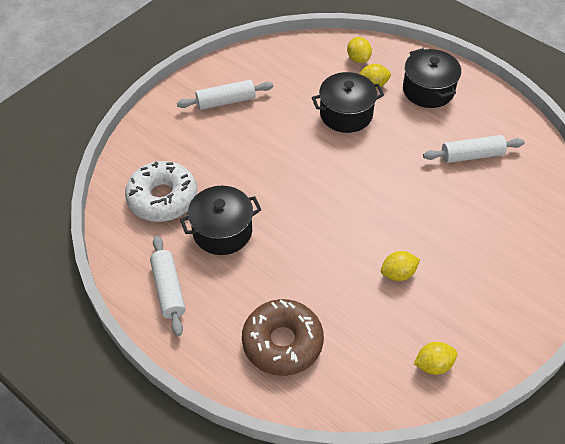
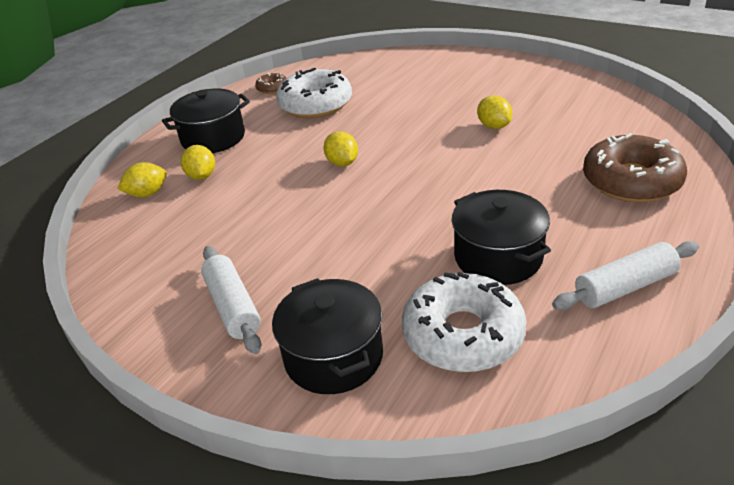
camera: 95 degrees left, 15 degrees down
black pot [312,72,384,133] -> black pot moved to [272,278,383,394]
yellow lemon [414,342,458,375] -> yellow lemon moved to [323,131,358,166]
white rolling pin [423,135,525,163] -> white donut [276,68,352,118]
none -> brown donut [255,72,286,94]

